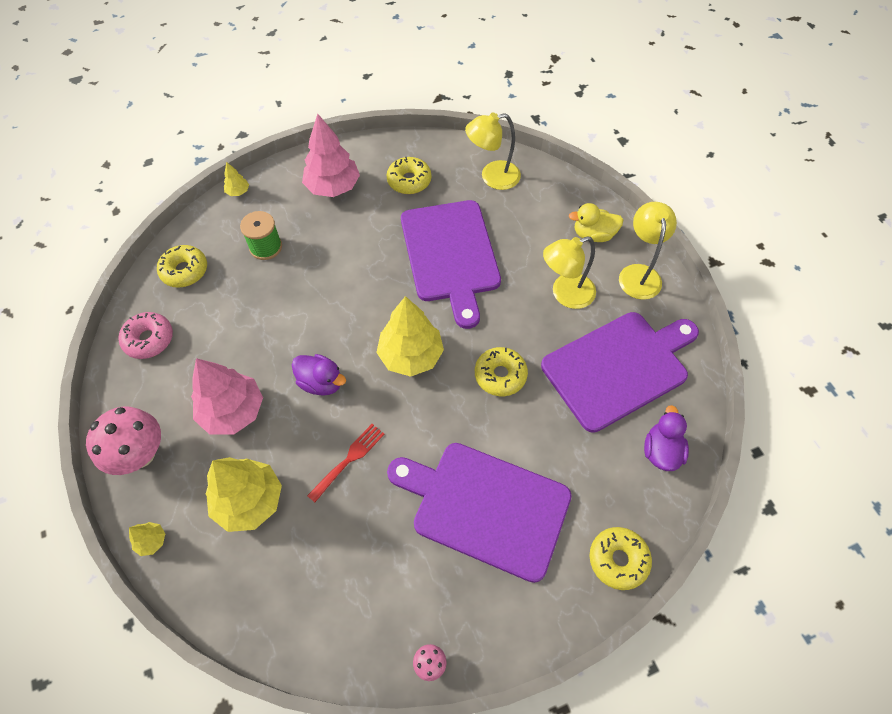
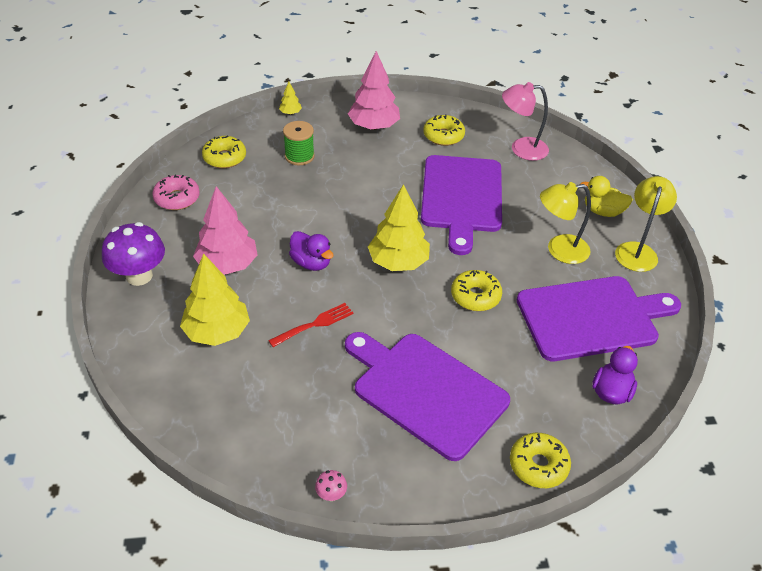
camera: 15 degrees right, 15 degrees down
pink mushroom [86,407,161,475] -> purple mushroom [102,222,165,286]
yellow tree [129,522,165,556] -> none
yellow lamp [465,113,521,190] -> pink lamp [502,82,549,161]

